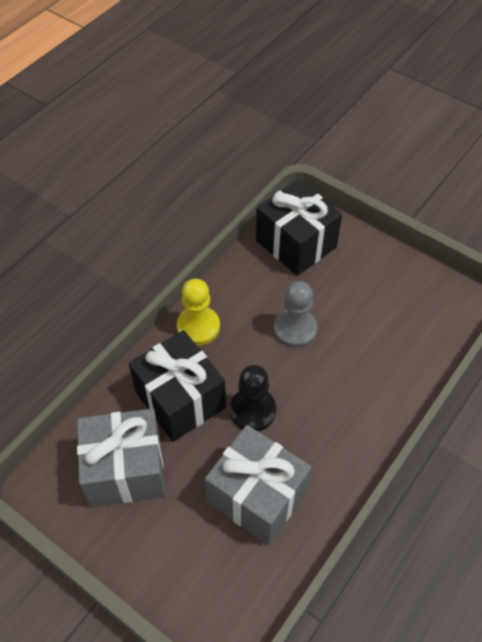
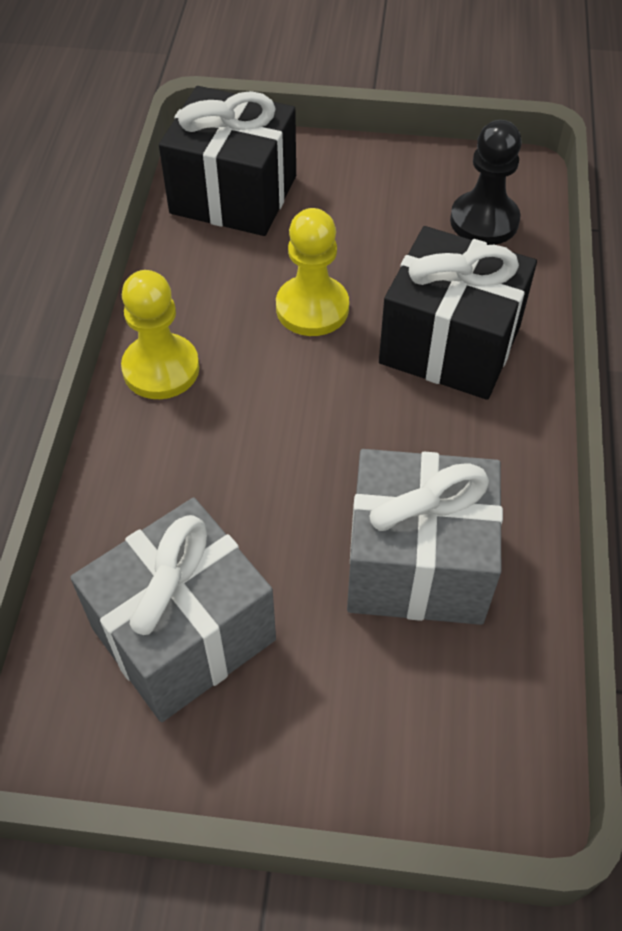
camera: 30 degrees left, 0 degrees up
black gift [129,330,226,442] -> black gift moved to [379,226,537,400]
black pawn [230,365,276,431] -> black pawn moved to [450,120,522,245]
grey pawn [274,281,317,348] -> yellow pawn [276,208,349,336]

